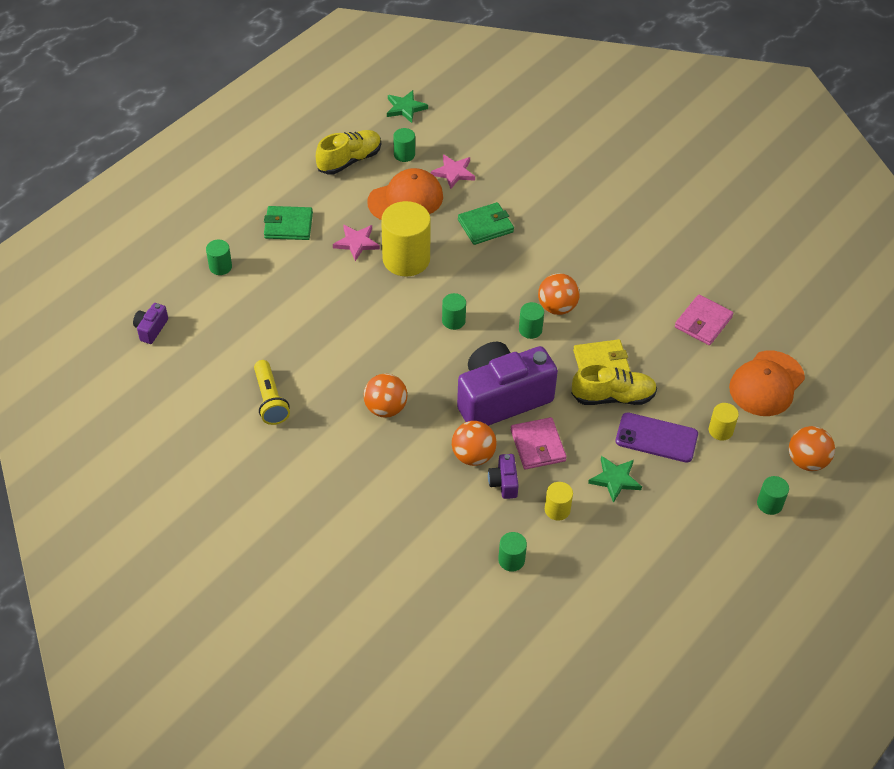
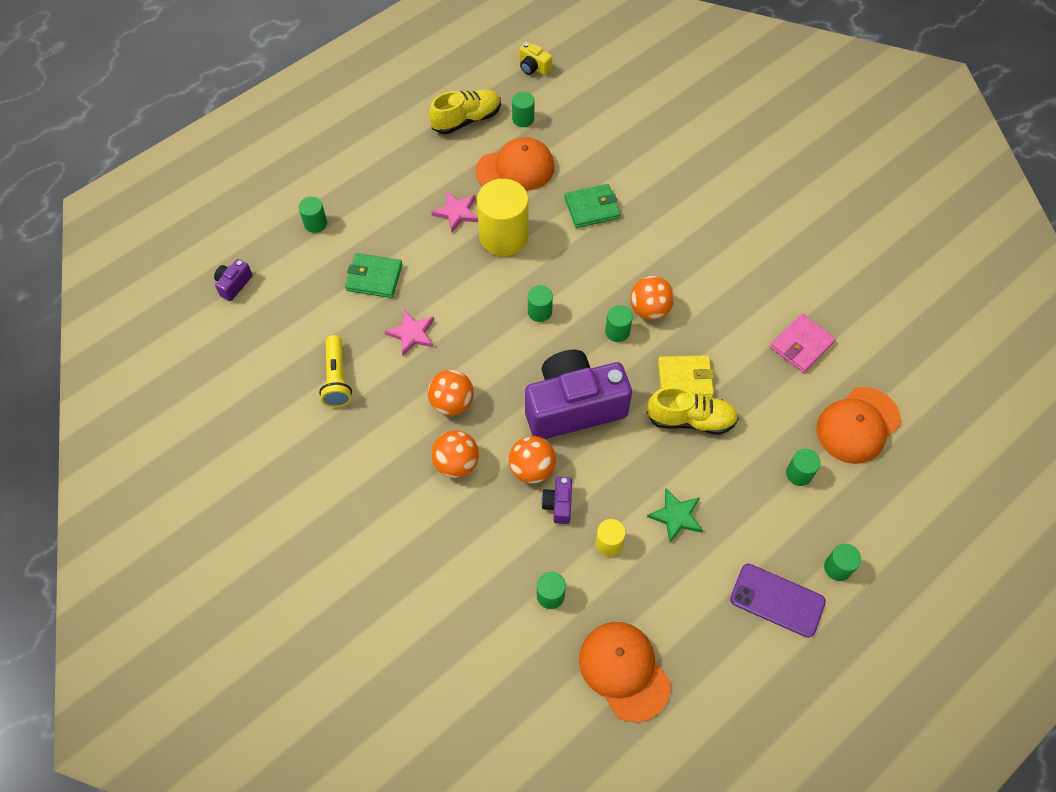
camera: 10 degrees right, 10 degrees up
green wallet [264,206,313,240] -> green wallet moved to [345,253,403,298]
green star [387,90,428,123] -> yellow camera [519,42,552,75]
pink star [431,154,475,189] -> pink star moved to [384,309,434,356]
pink wallet [511,417,567,469] -> none
purple phone [616,412,698,463] -> purple phone moved to [730,564,826,638]
yellow cylinder [709,403,739,440] -> green cylinder [786,449,821,486]
orange ball [789,426,835,471] -> orange ball moved to [431,430,479,478]
none -> orange cap [579,622,671,722]

